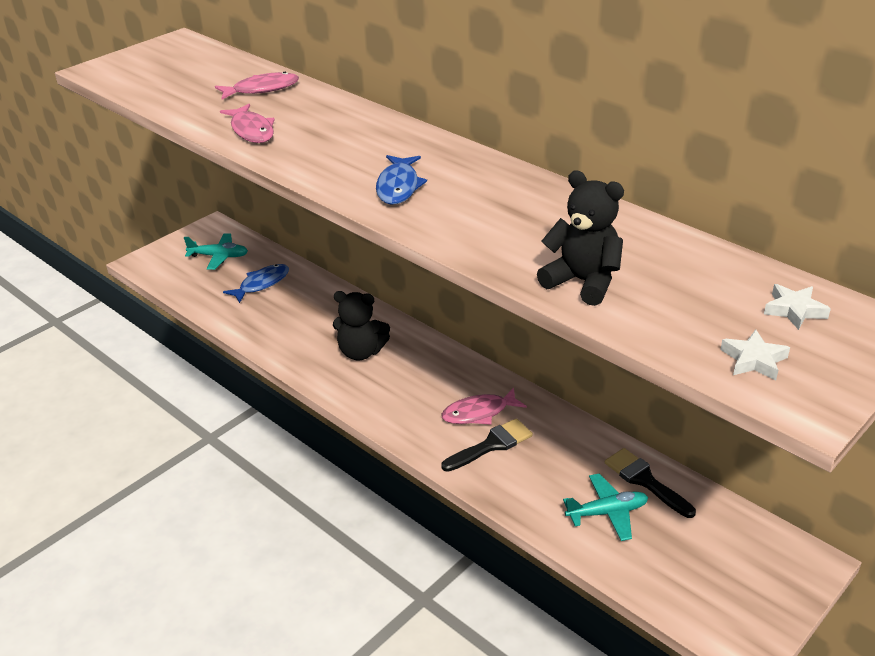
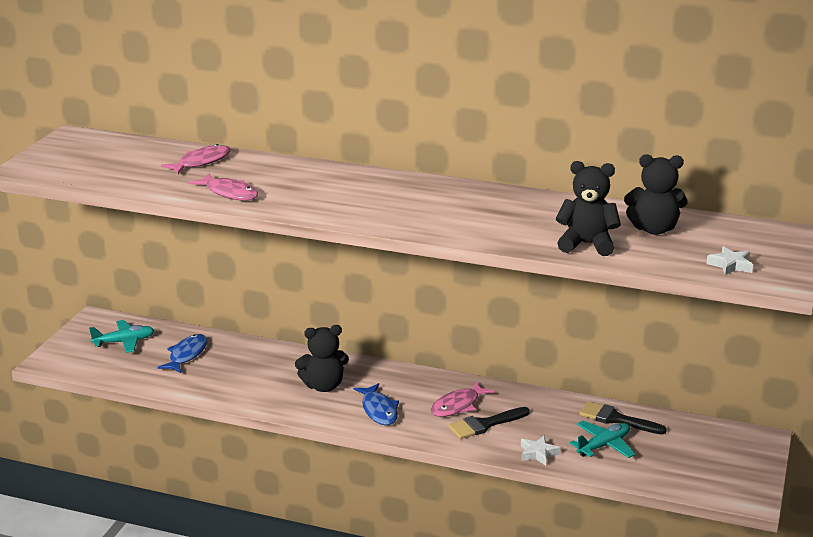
camera: 25 degrees left, 10 degrees down
blue fish [376,155,427,205] -> blue fish moved to [353,383,399,425]
black brush [441,418,533,472] -> black brush turned 150 degrees counterclockwise [448,407,530,439]
white star [764,284,831,330] -> white star moved to [521,435,560,466]
none -> black teddy bear [624,154,687,235]

